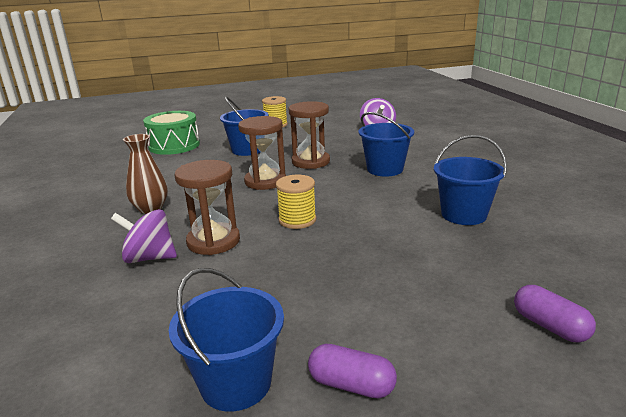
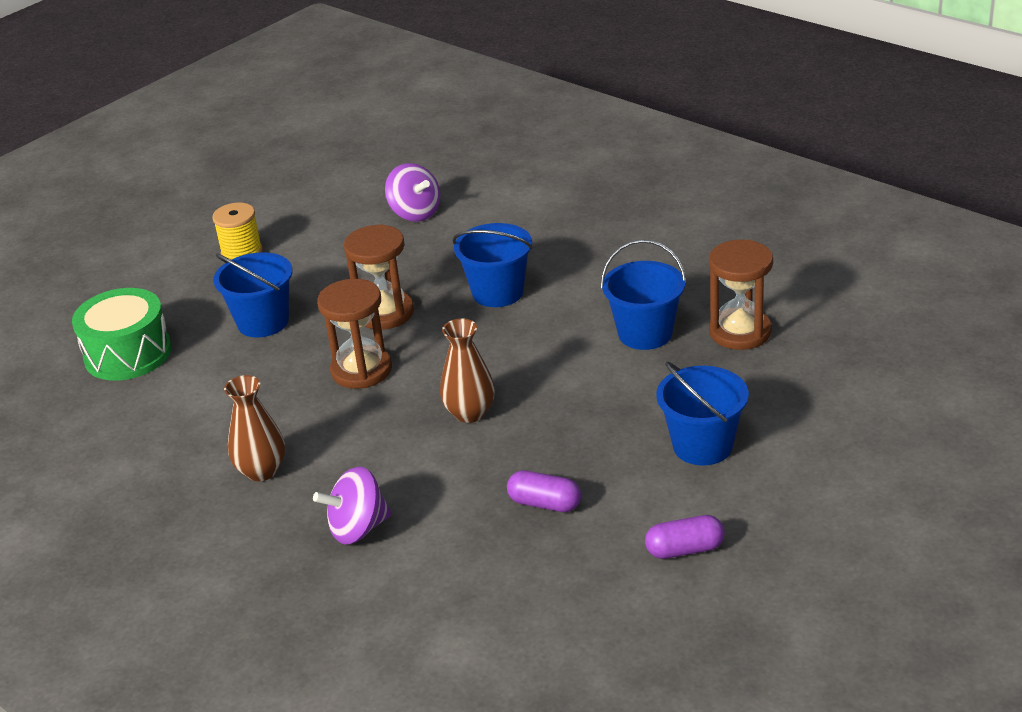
camera: 30 degrees left, 10 degrees up
blue bucket [169,268,284,412] -> blue bucket moved to [657,361,749,465]
brown hourglass [175,160,240,255] -> brown hourglass moved to [709,240,773,350]
yellow spool [276,175,316,229] -> brown vase [440,318,495,423]
purple capsule [514,285,596,343] -> purple capsule moved to [507,470,581,512]

